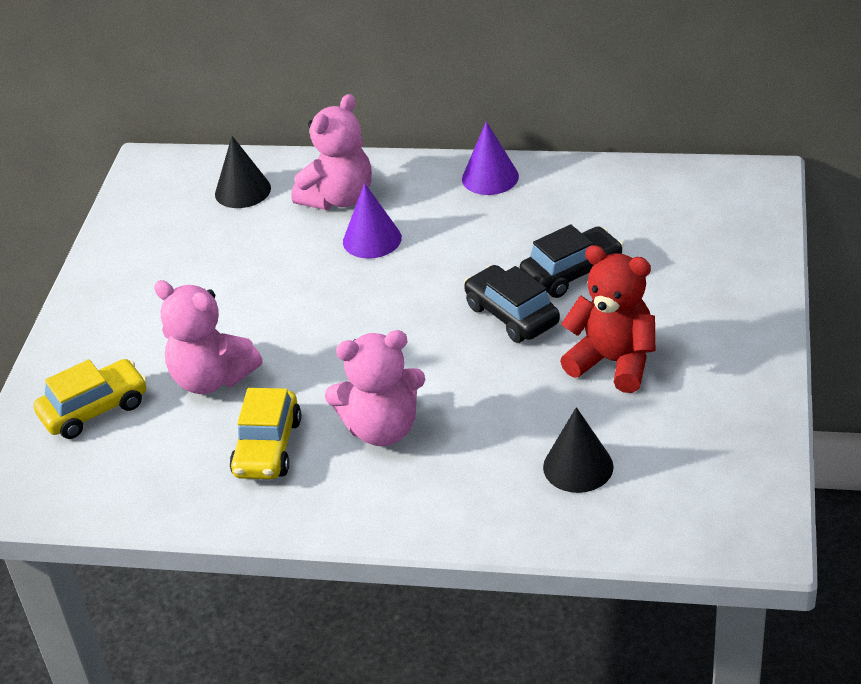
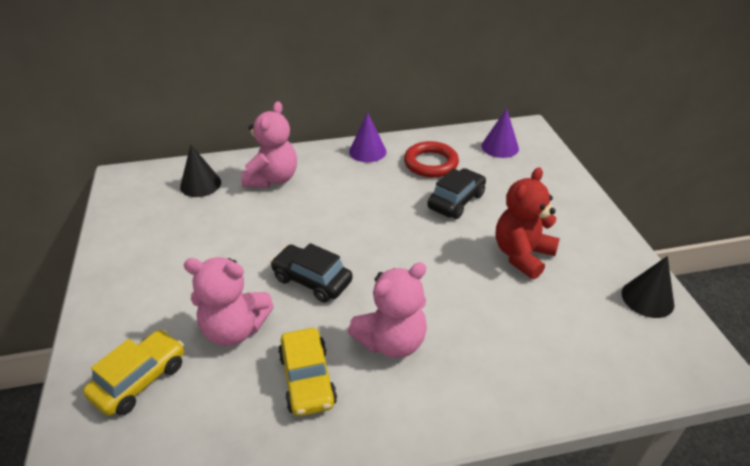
camera: 25 degrees left, 0 degrees up
purple cone [343,183,402,259] -> purple cone moved to [481,108,519,158]
black car [464,265,560,343] -> black car moved to [270,243,353,302]
black cone [543,407,614,493] -> black cone moved to [622,256,674,318]
red teddy bear [560,245,655,393] -> red teddy bear turned 60 degrees counterclockwise [496,167,560,279]
none -> red ring [404,141,459,178]

